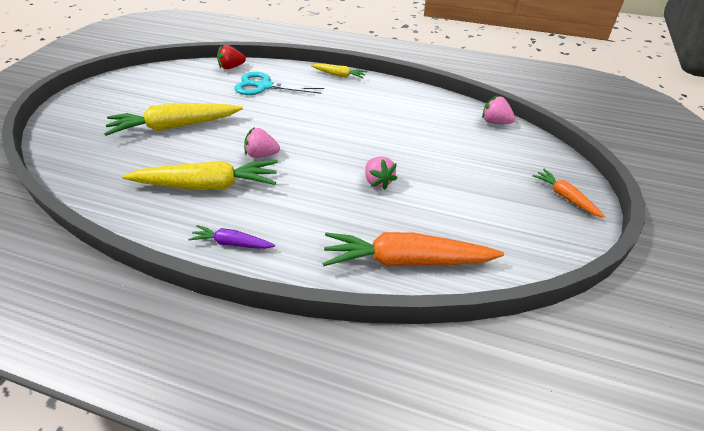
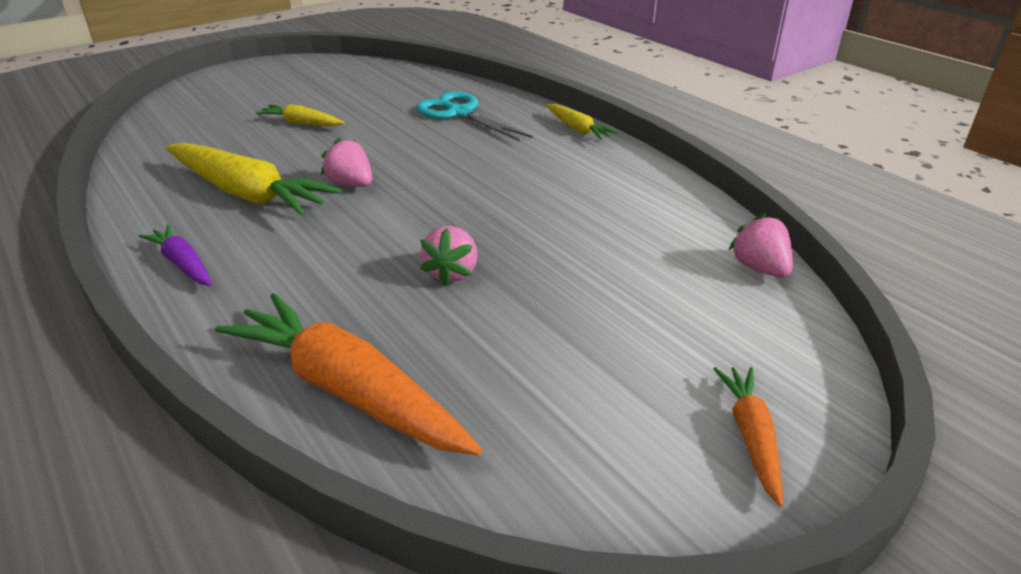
camera: 35 degrees right, 10 degrees down
yellow carrot [104,103,243,136] -> yellow carrot [256,104,345,126], size x0.51
red strawberry [217,45,246,69] -> none

